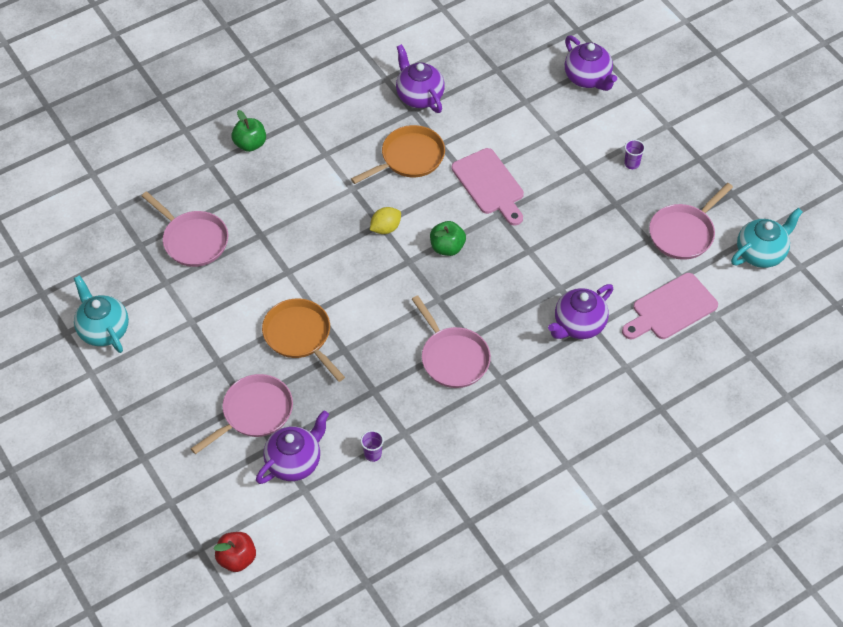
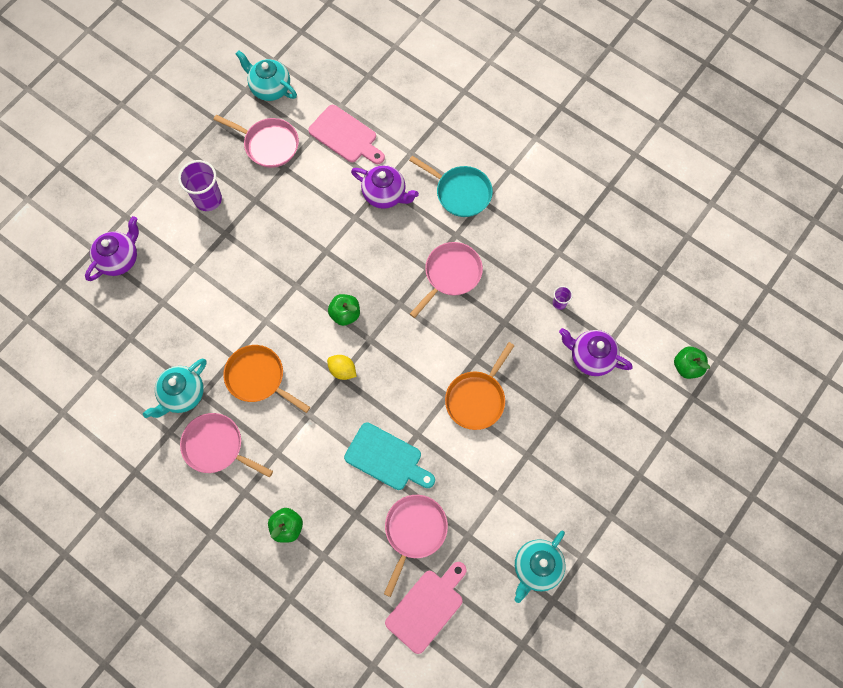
camera: 110 degrees left, 15 degrees up
pink pan [191,374,293,454] -> pink pan moved to [180,413,273,478]
red apple [214,532,256,572] -> green apple [674,346,710,379]
purple teapot [396,44,445,113] -> turquoise teapot [143,359,207,418]
pink cutting board [452,148,524,226] -> pink cutting board moved to [385,562,467,654]
purple cup [624,139,645,169] -> purple cup [178,160,222,211], size x2.04
none -> turquoise cutting board [344,422,435,490]
none -> turquoise pan [409,156,493,217]

